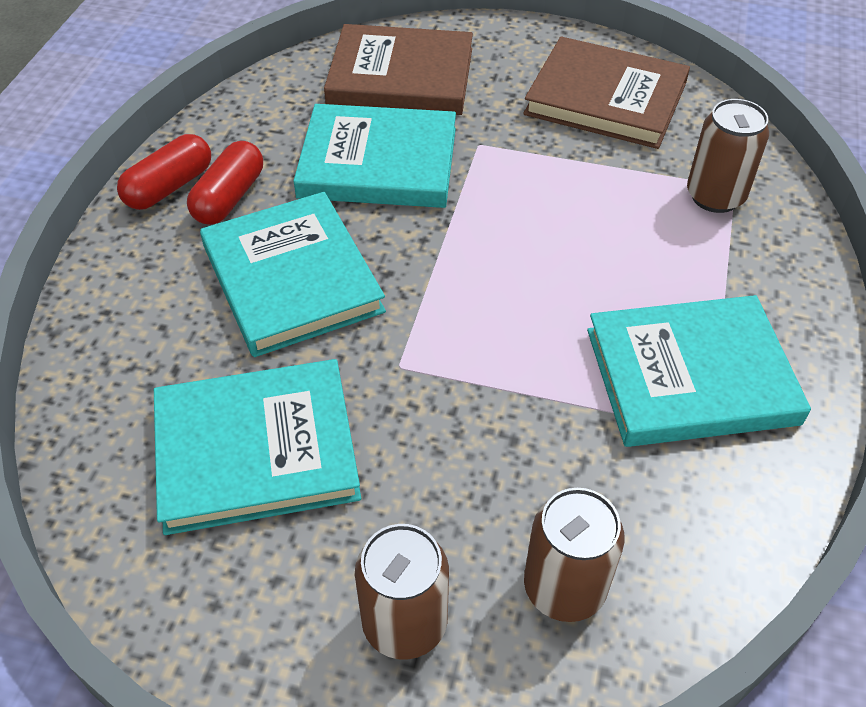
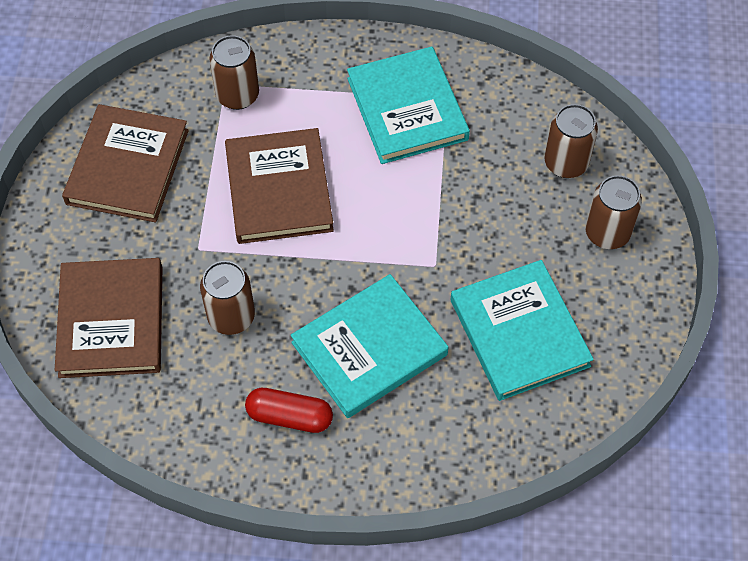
camera: 100 degrees left, 10 degrees up
red capsule [117,134,211,210] -> none
turquoise book [293,104,456,208] -> brown can [200,261,255,335]
none -> brown book [225,128,334,244]

